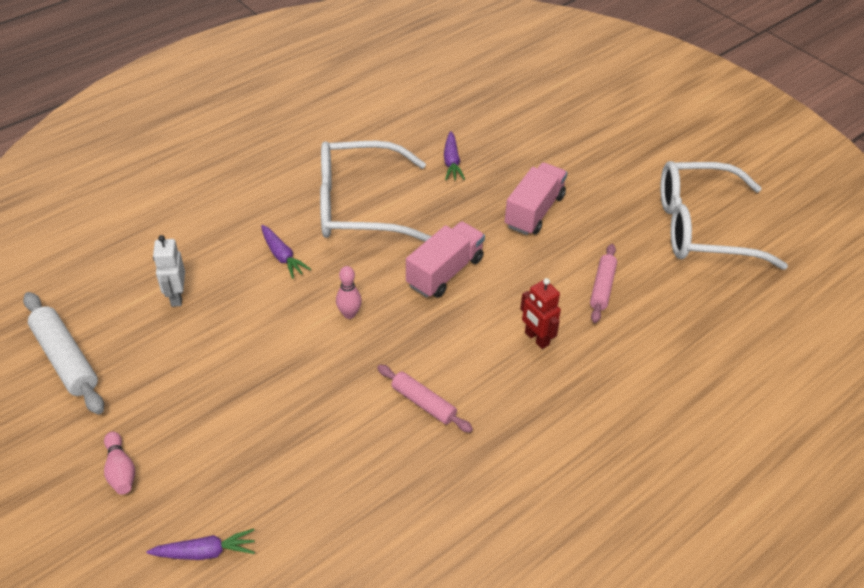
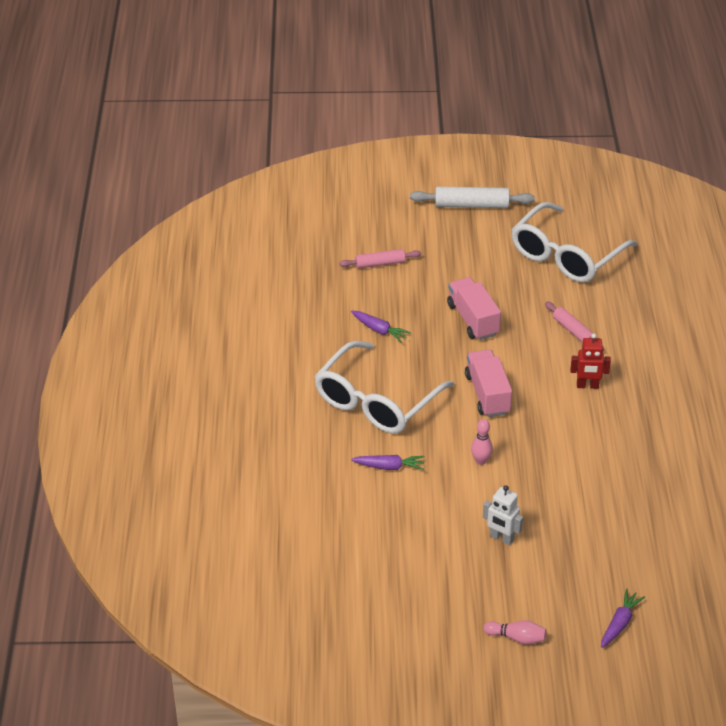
camera: 50 degrees left, 5 degrees down
white rolling pin [23,292,104,414] -> white rolling pin moved to [410,187,535,208]
white robot [153,235,185,307] -> white robot moved to [483,485,523,545]
pink rolling pin [377,364,473,433] -> pink rolling pin moved to [339,249,421,269]

